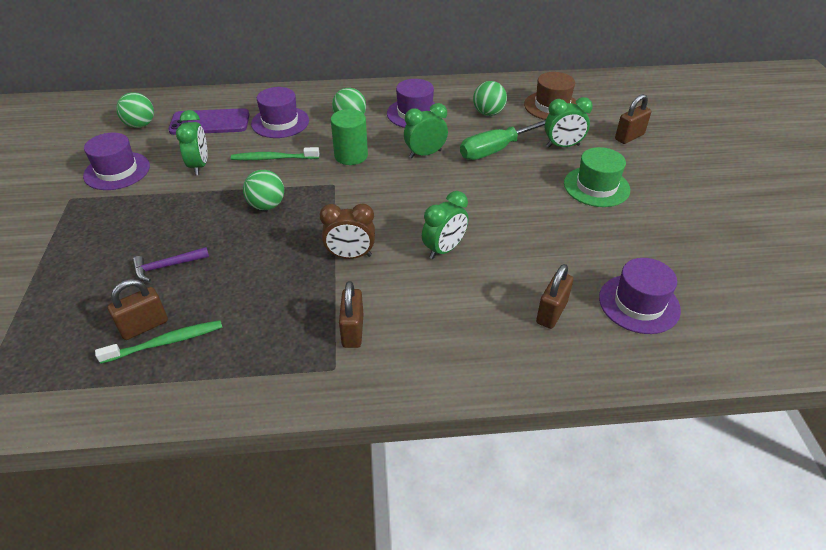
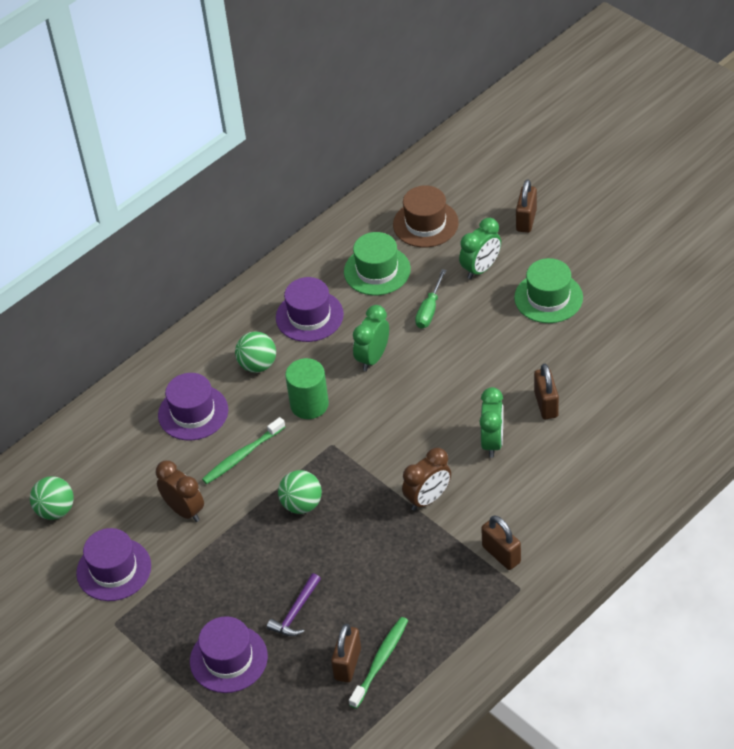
camera: 35 degrees left, 5 degrees up
purple phone [168,108,249,135] -> none
green clock [176,110,208,175] -> brown clock [156,460,204,522]
green screwdriver [460,120,546,160] -> green screwdriver [415,269,446,329], size x0.60
green ball [473,81,507,116] -> green hat [344,232,411,295]
brown padlock [536,264,573,329] -> brown padlock moved to [534,364,559,419]
purple hat [599,258,681,334] -> purple hat moved to [190,616,268,693]

